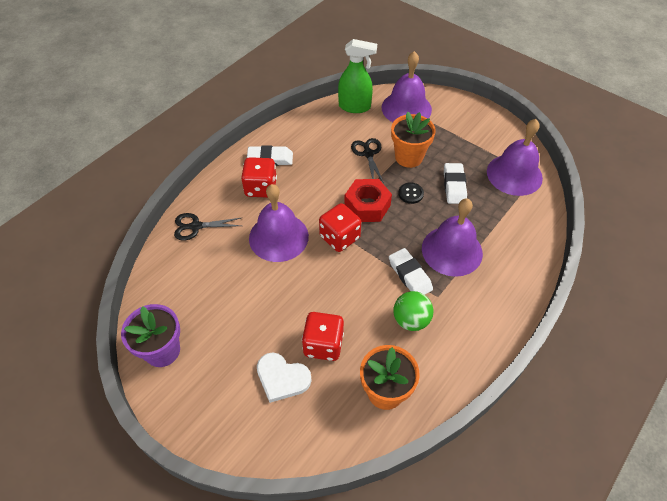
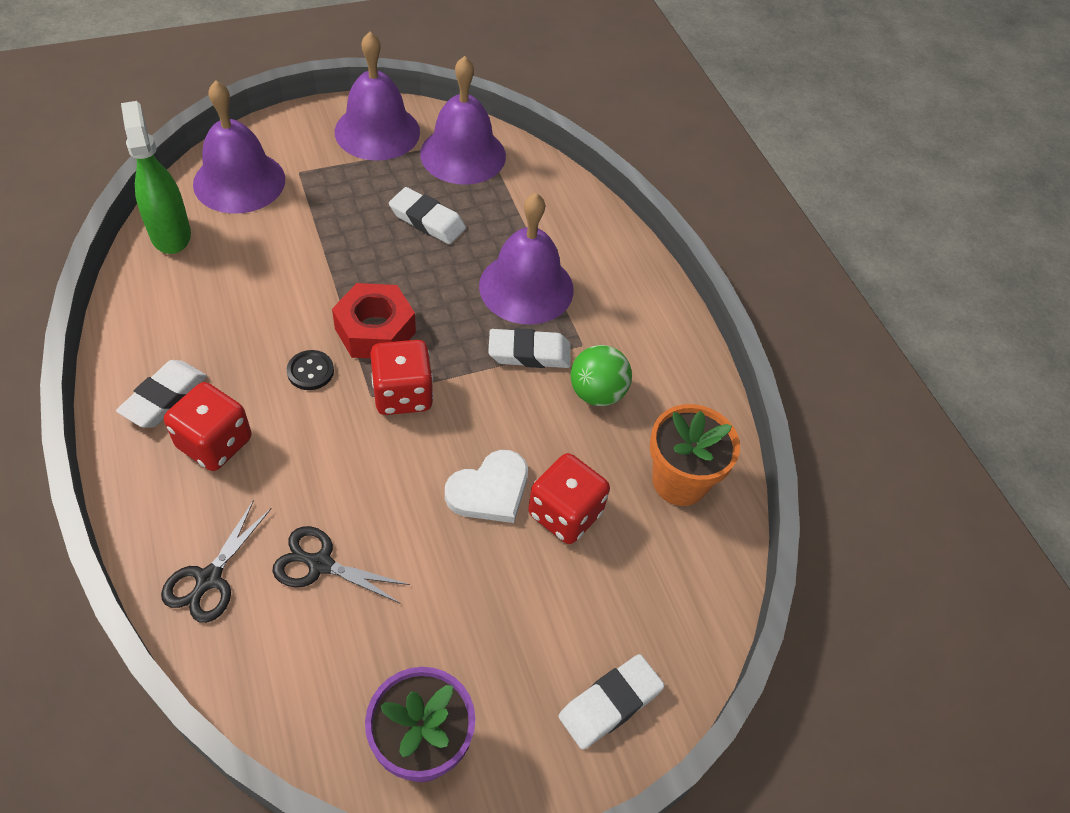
camera: 65 degrees left, 0 degrees up
purple bell [249,184,309,262] -> purple bell moved to [335,32,420,161]
white heart [257,353,312,403] -> white heart moved to [445,450,528,523]
green spray bottle [338,39,377,113] -> green spray bottle turned 60 degrees counterclockwise [121,101,191,254]
black scissors [351,138,384,183] -> black scissors moved to [272,526,410,604]
orange flower pot [391,112,436,168] -> none
black button [398,183,424,204] -> black button moved to [287,350,334,390]
none -> white eraser [559,654,665,749]

